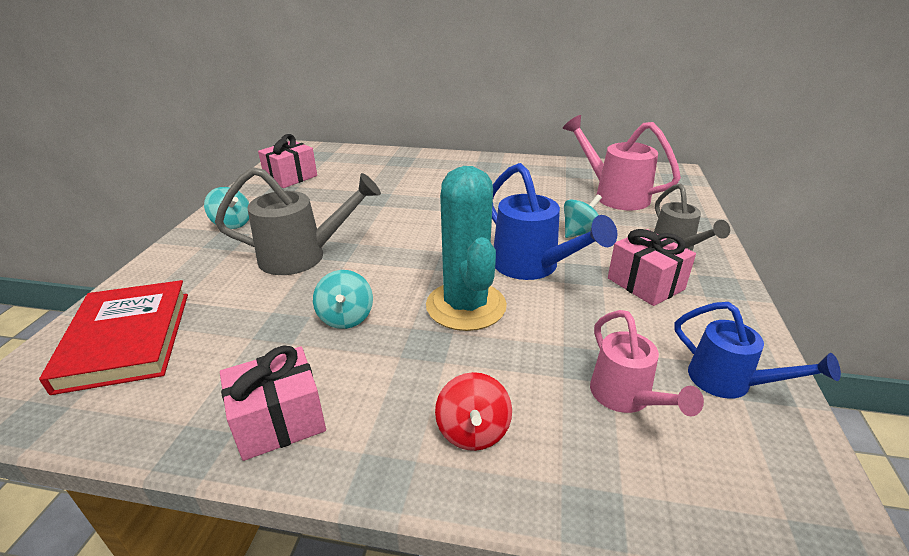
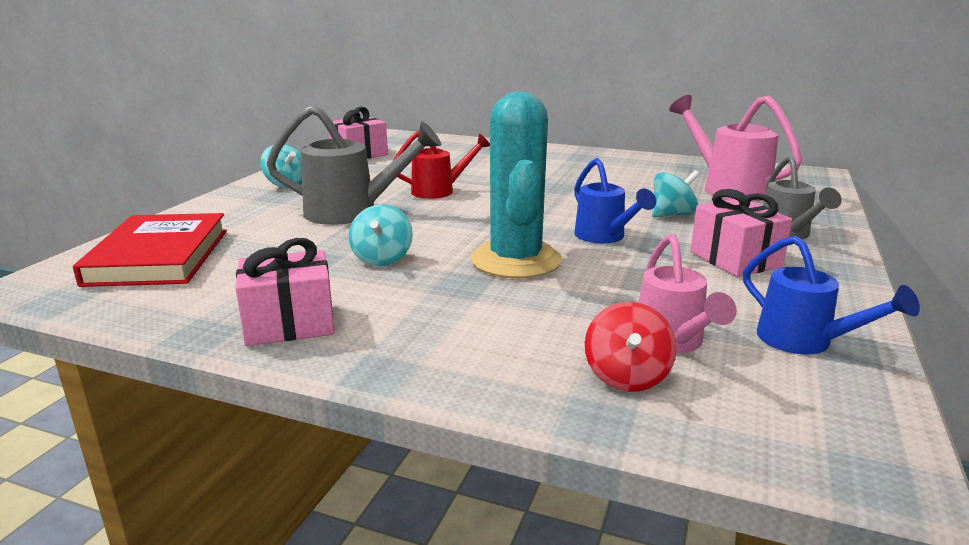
camera: 10 degrees right, 10 degrees down
red spinning top [435,372,512,451] -> red spinning top moved to [585,302,677,392]
blue watering can [492,163,618,280] -> blue watering can [574,158,656,243], size x0.65
none -> red watering can [394,130,490,199]

